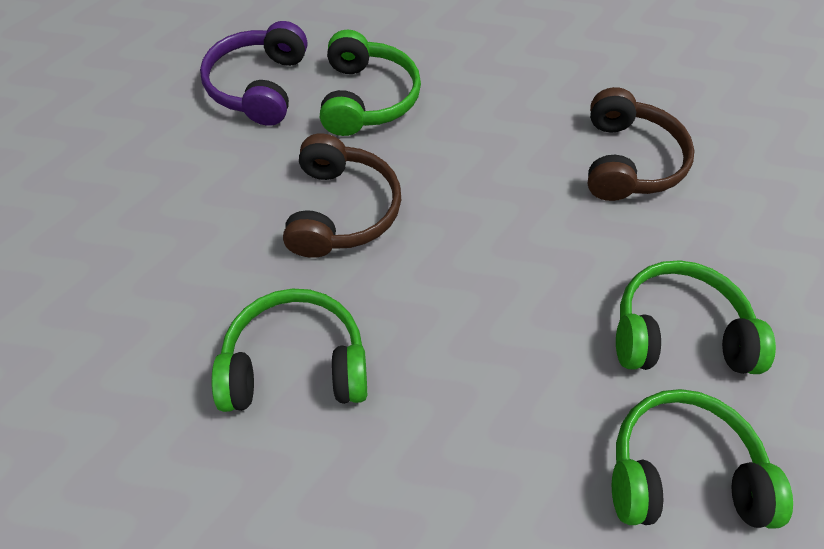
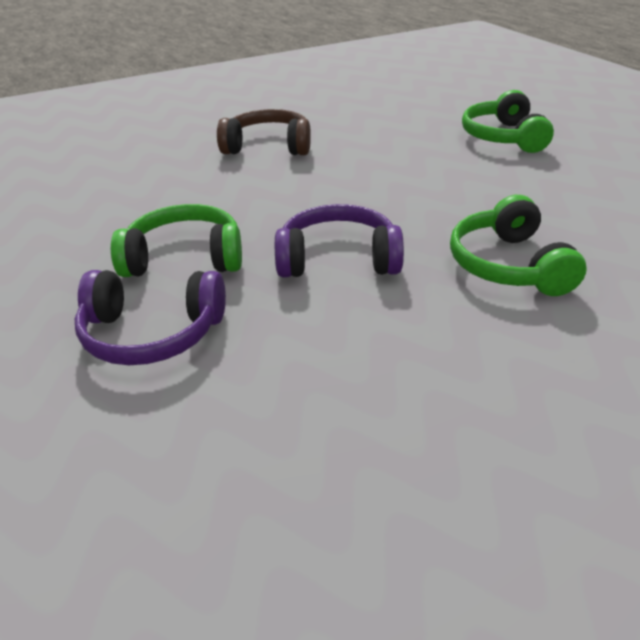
camera: 90 degrees left, 20 degrees down
brown headphones [283,133,401,258] -> purple headphones [275,204,404,277]
green headphones [616,260,776,374] -> none

